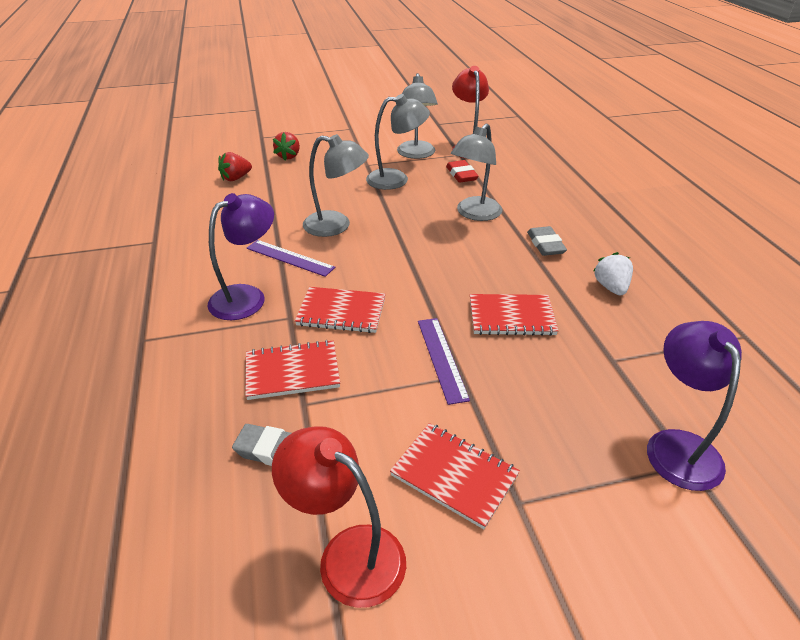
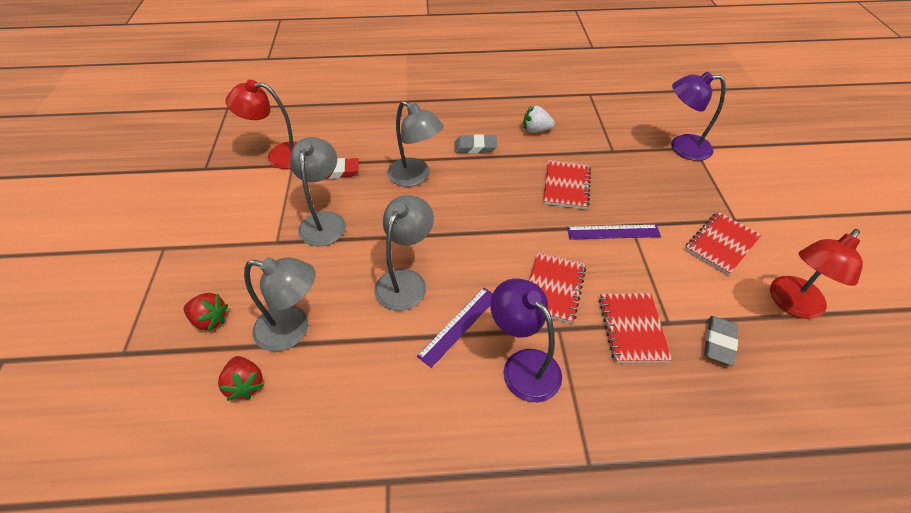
camera: 80 degrees left, 10 degrees up
grey lamp [397,73,438,159] -> grey lamp moved to [244,257,316,352]

